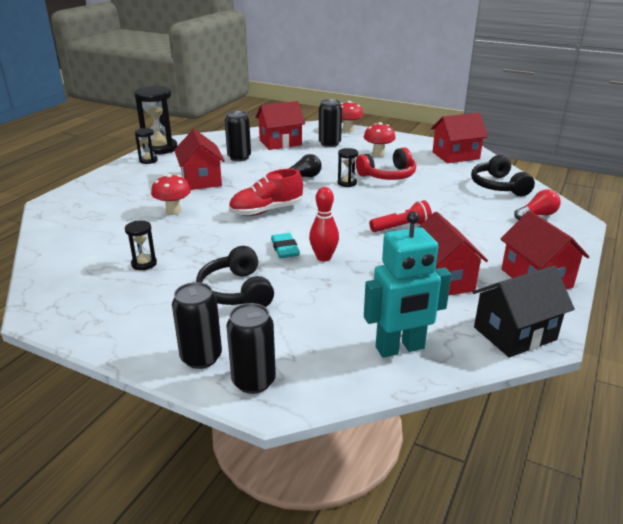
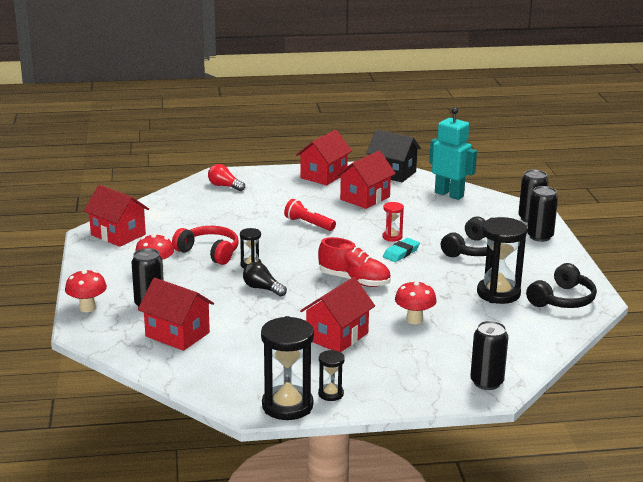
camera: 125 degrees left, 5 degrees down
black hourglass [125,221,157,270] -> black hourglass [477,217,527,304], size x1.98
black can [225,111,251,161] -> black can moved to [470,321,508,390]
red bowling pin [309,187,339,261] -> red hourglass [382,202,404,242]
black headphones [471,155,535,196] -> black headphones moved to [526,263,597,308]

